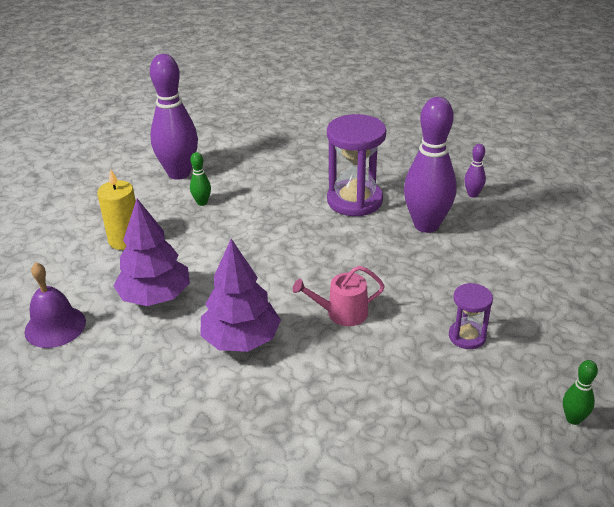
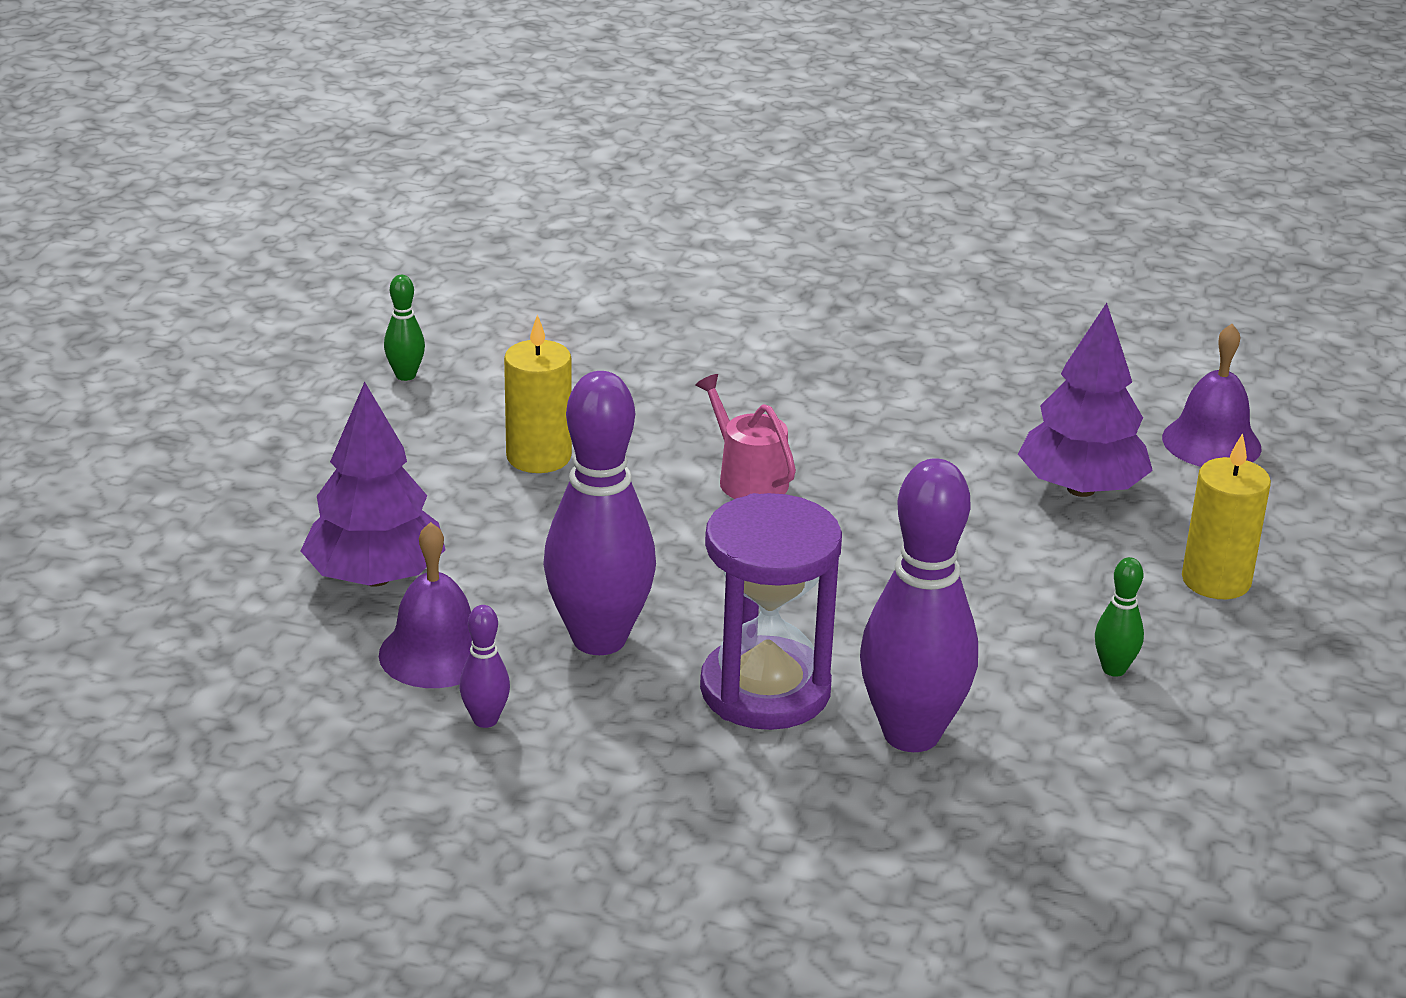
camera: 170 degrees right, 5 degrees down
purple bowling pin [150,54,198,180] -> purple bowling pin moved to [860,458,978,752]
purple tree [200,239,281,352] -> purple tree moved to [301,382,445,587]
pink watering can [293,266,385,326] -> pink watering can turned 105 degrees counterclockwise [695,374,796,499]
purple hourglass [449,283,493,349] -> yellow candle [504,314,572,473]
none -> purple bell [379,522,472,688]

